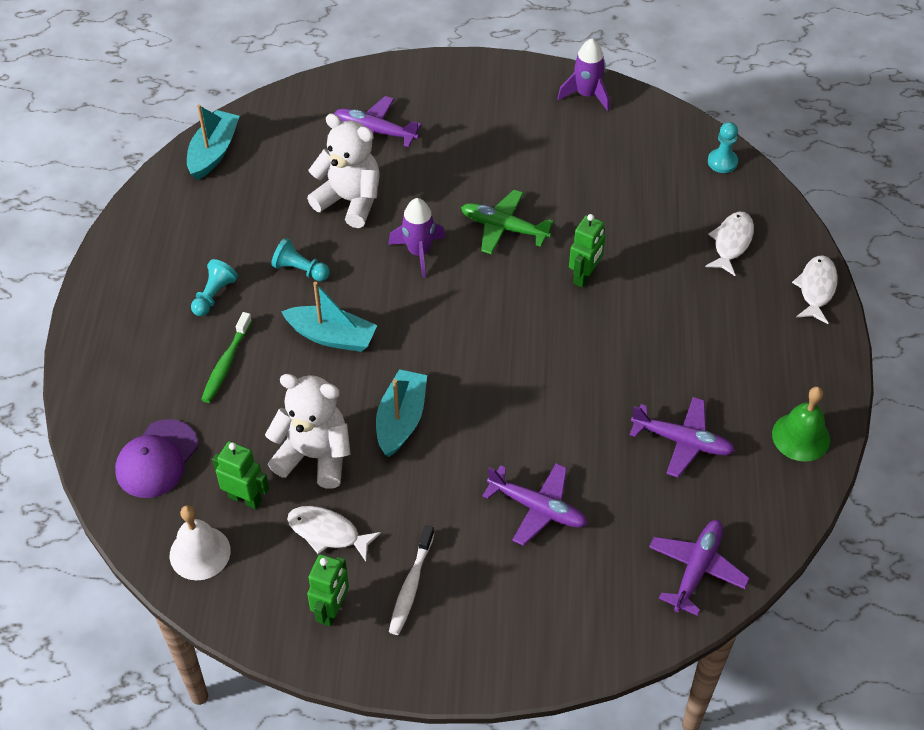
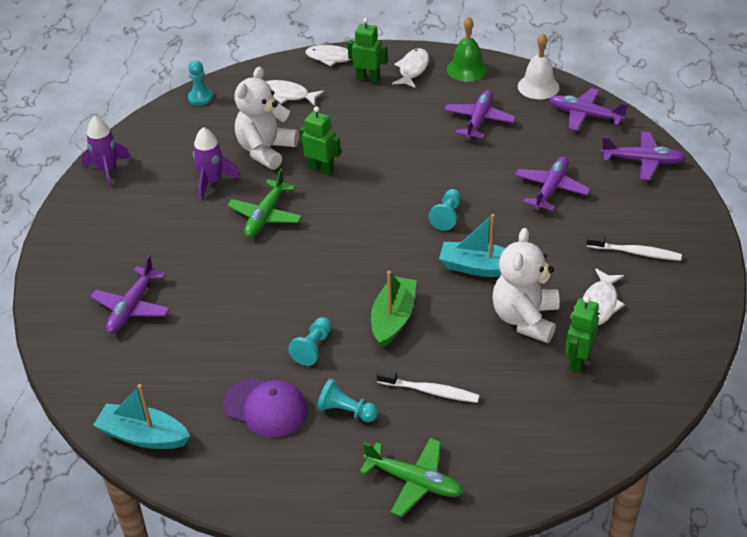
camera: 90 degrees left, 10 degrees down
purple cap [115,419,198,498] -> purple cap moved to [223,378,308,437]
white bell [170,505,231,580] -> white bell moved to [518,33,559,99]
green toothbrush [201,312,252,403] -> white toothbrush [376,369,480,403]
turquoise boat [281,282,377,352] -> green boat [371,271,417,348]
white teddy bear [307,113,380,228] -> white teddy bear moved to [234,67,298,170]
green robot [307,554,349,627] -> green robot moved to [348,18,387,83]
purple rocket [388,198,445,278] -> purple rocket moved to [193,127,240,200]
none -> green plane [360,438,464,517]
none -> white fish [392,48,429,88]
none -> turquoise pawn [428,189,461,231]
none -> purple plane [601,131,686,180]

